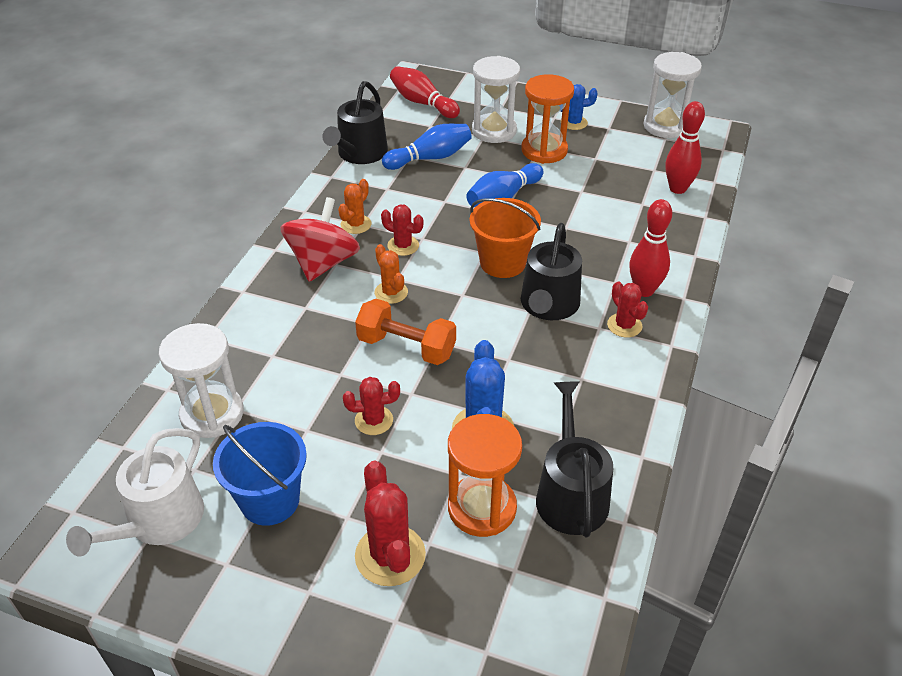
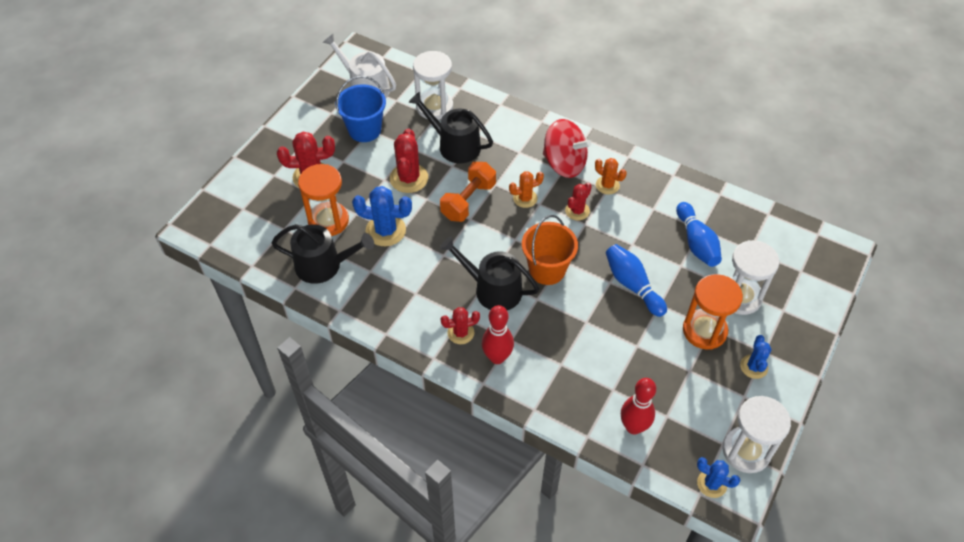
camera: 100 degrees right, 10 degrees up
black watering can [322,81,388,164] -> black watering can moved to [409,92,493,163]
red cactus [343,377,400,435] -> red cactus [390,129,428,193], size x1.62
red bowling pin [390,66,460,118] -> none
none -> blue cactus [697,457,740,498]

